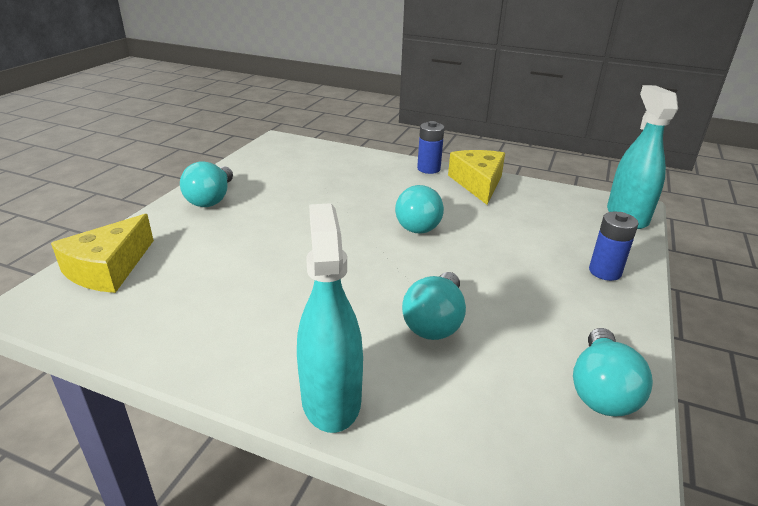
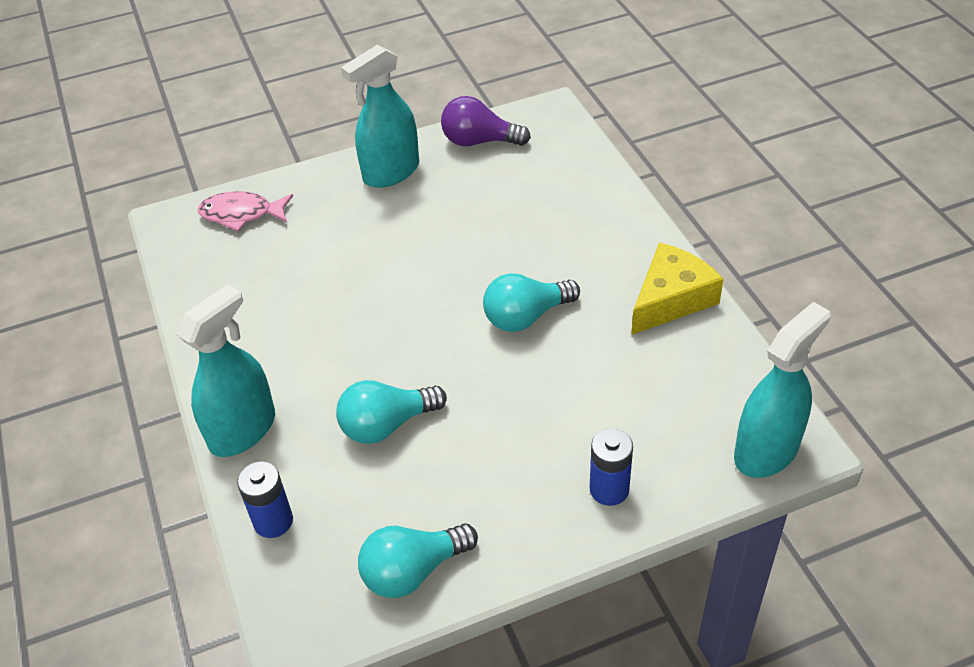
camera: 50 degrees right, 15 degrees up
yellow cheese [51,214,154,293] -> pink fish [198,191,293,231]
turquoise light bulb [180,161,233,207] -> turquoise spray bottle [341,45,419,188]
blue battery [417,121,444,174] -> blue battery moved to [237,461,293,538]
none -> purple light bulb [441,96,531,146]

